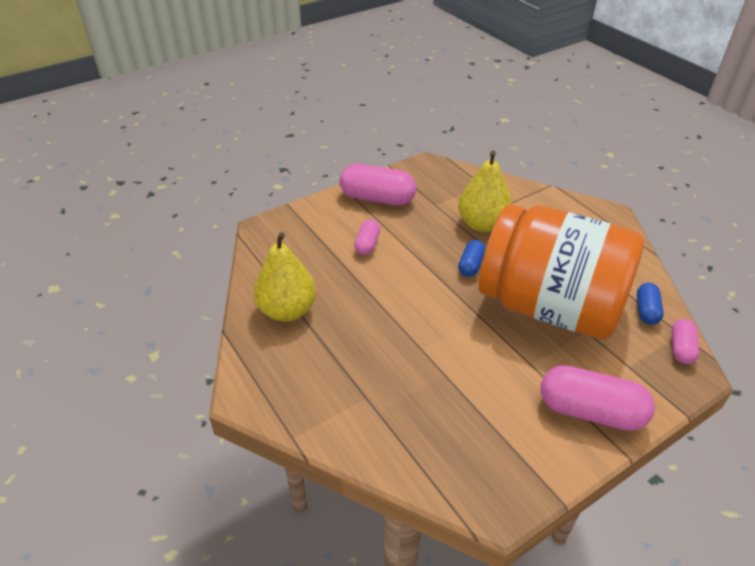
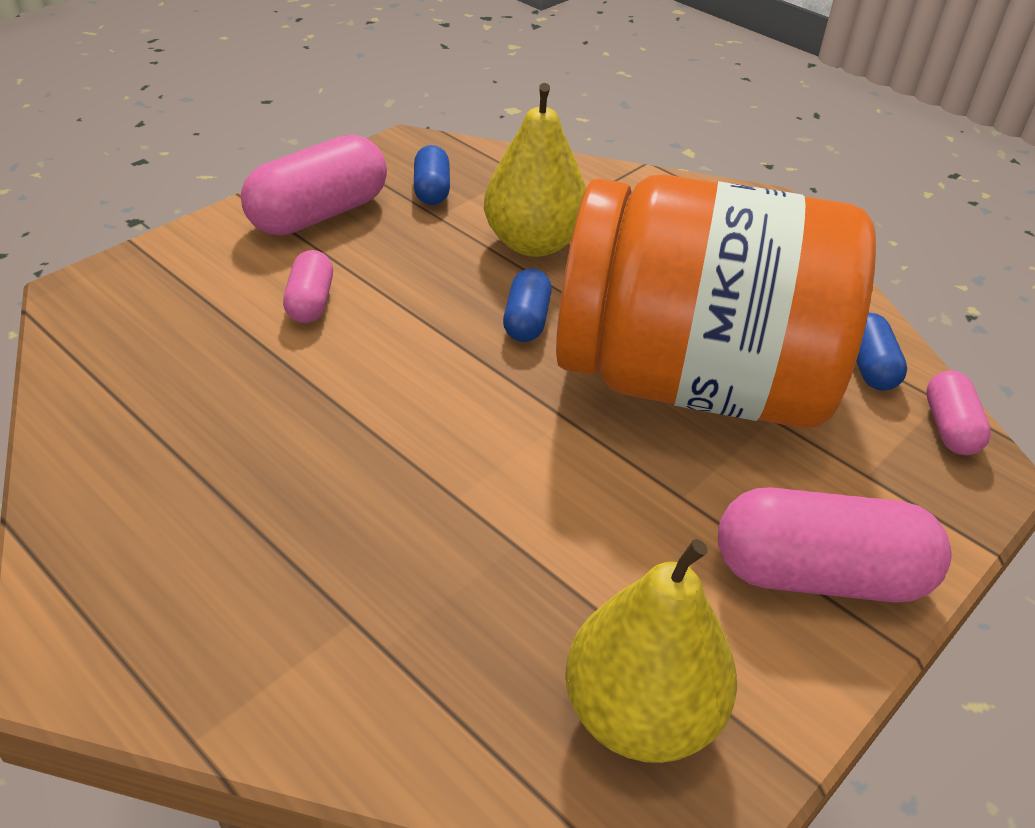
camera: 15 degrees left, 0 degrees up
yellow pear [254,232,316,322] -> yellow pear moved to [565,539,737,763]
pink capsule [340,164,416,206] -> pink capsule turned 45 degrees counterclockwise [241,135,387,235]
none -> blue capsule [414,145,450,205]

